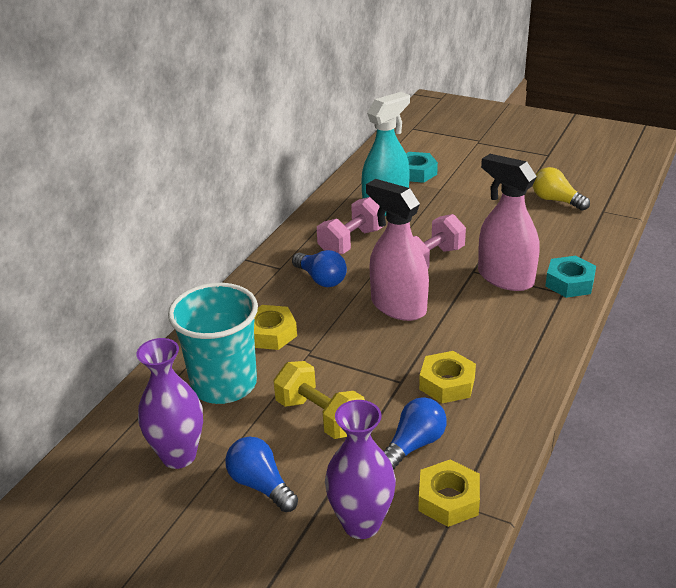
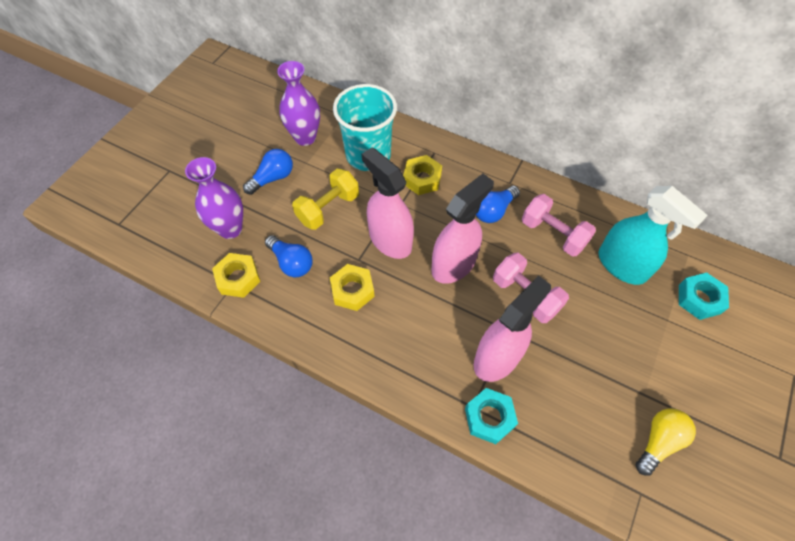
camera: 90 degrees right, 25 degrees up
none -> pink spray bottle [362,147,414,259]

